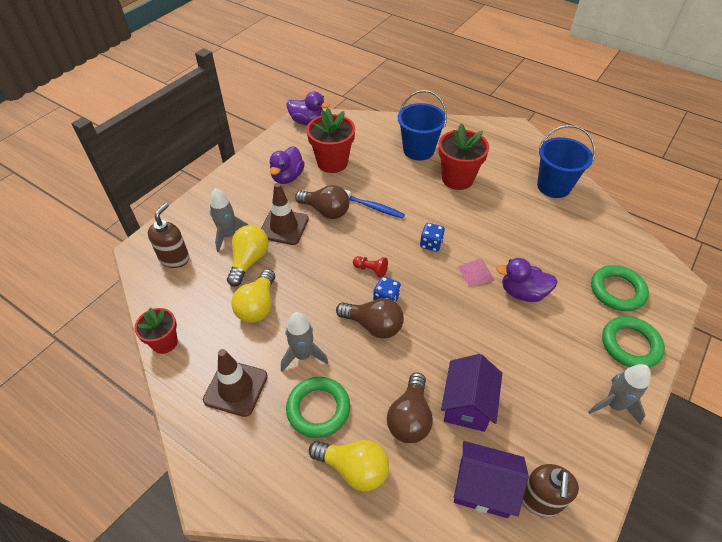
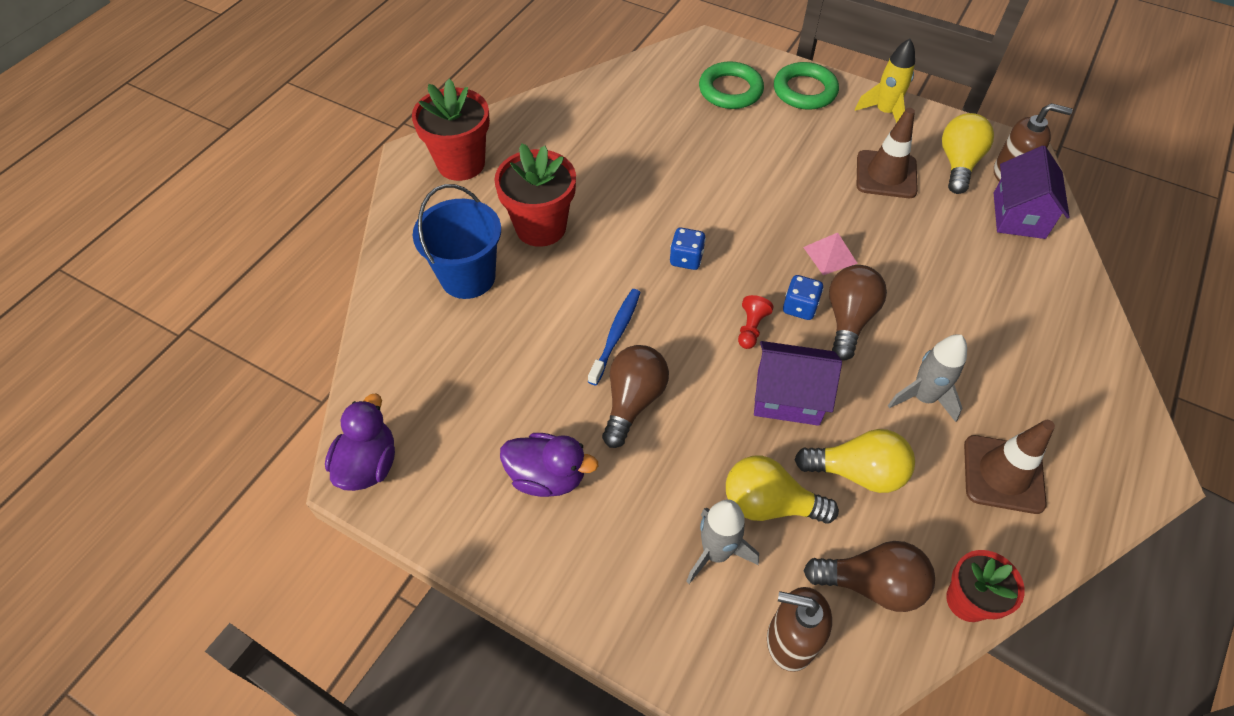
camera: 95 degrees left, 5 degrees up
brown traffic cone [261,183,309,245] -> brown traffic cone moved to [857,108,918,198]
green ring [286,377,350,438] -> none
red flower pot [306,108,355,173] -> red flower pot moved to [412,79,490,181]
yellow light bulb [309,440,389,491] -> yellow light bulb moved to [942,113,994,194]
brown light bulb [387,372,433,443] -> brown light bulb moved to [804,541,935,612]
purple house [441,354,502,432] -> purple house moved to [754,341,842,426]
pink pyramid [458,258,495,287] -> pink pyramid moved to [803,233,858,275]
purple duck [496,258,558,302] -> none
blue bucket [537,125,595,198] -> none
grey rocket [588,364,651,424] -> yellow rocket [855,39,915,123]

